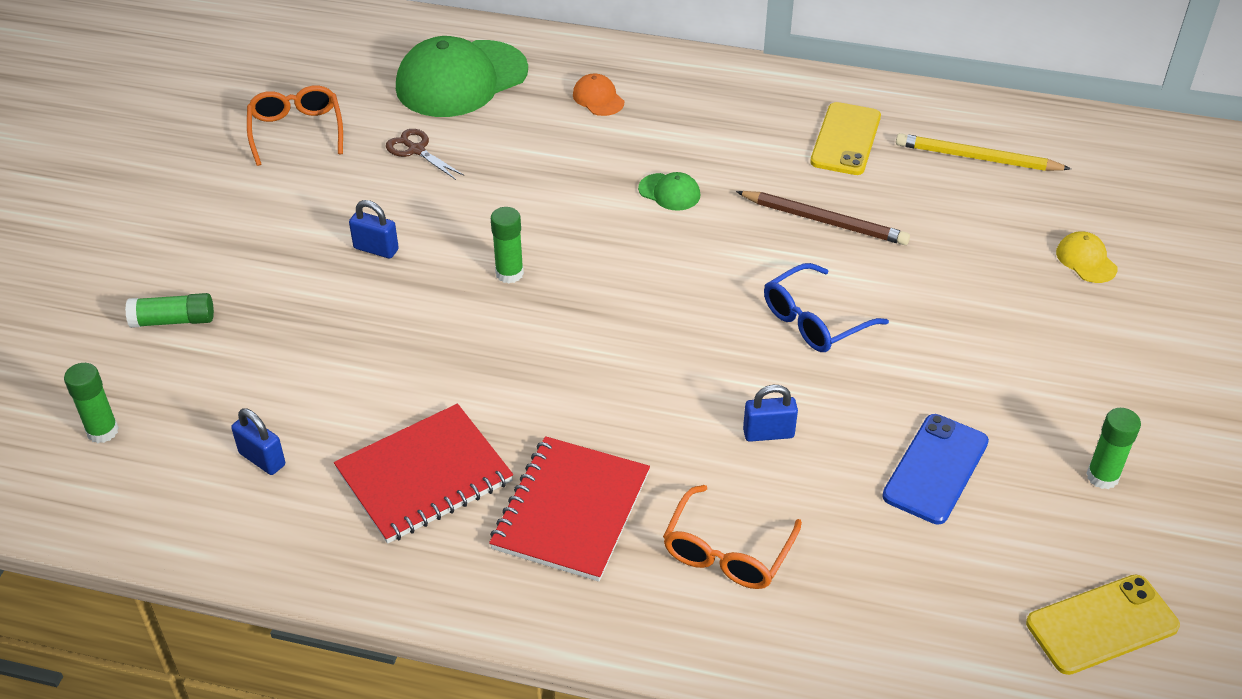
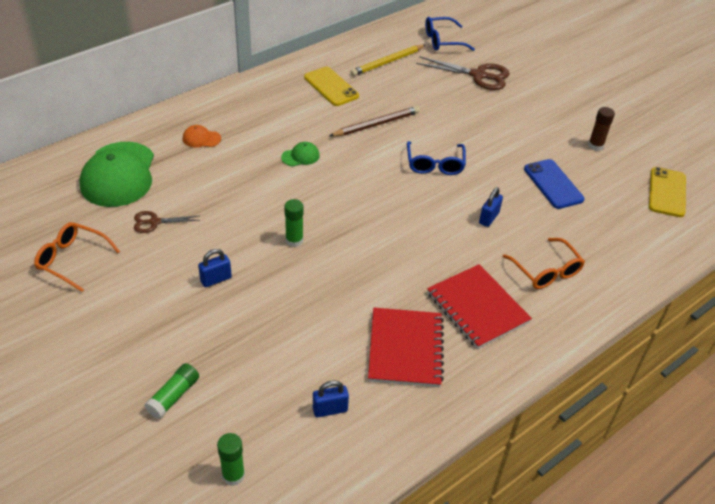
camera: 55 degrees left, 0 degrees up
yellow cap [1056,231,1118,283] -> brown scissors [416,56,510,90]
green glue stick [1086,408,1141,489] -> brown glue stick [588,107,615,151]
none -> blue glasses [425,17,475,51]

